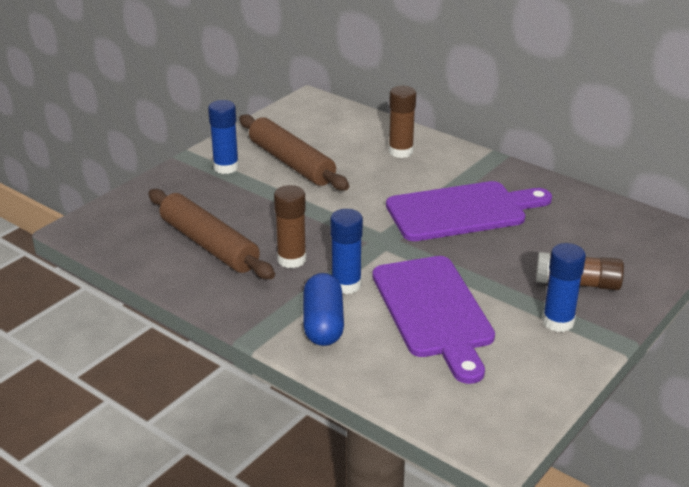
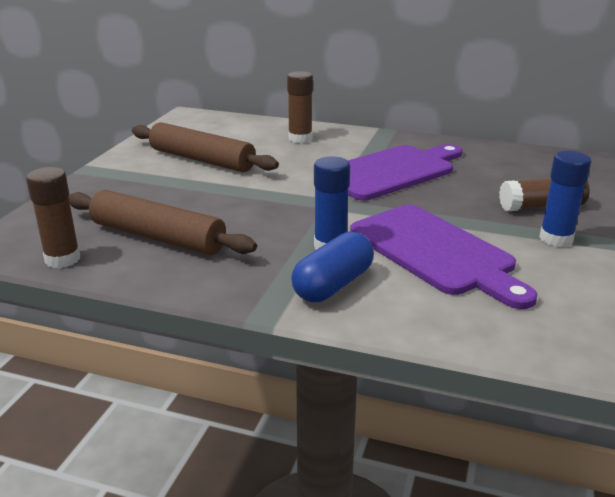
camera: 20 degrees left, 5 degrees down
blue glue stick [208,100,239,174] -> none
brown glue stick [274,185,306,268] -> brown glue stick moved to [26,167,80,268]
blue capsule [303,273,344,346] -> blue capsule turned 60 degrees clockwise [291,231,374,302]

